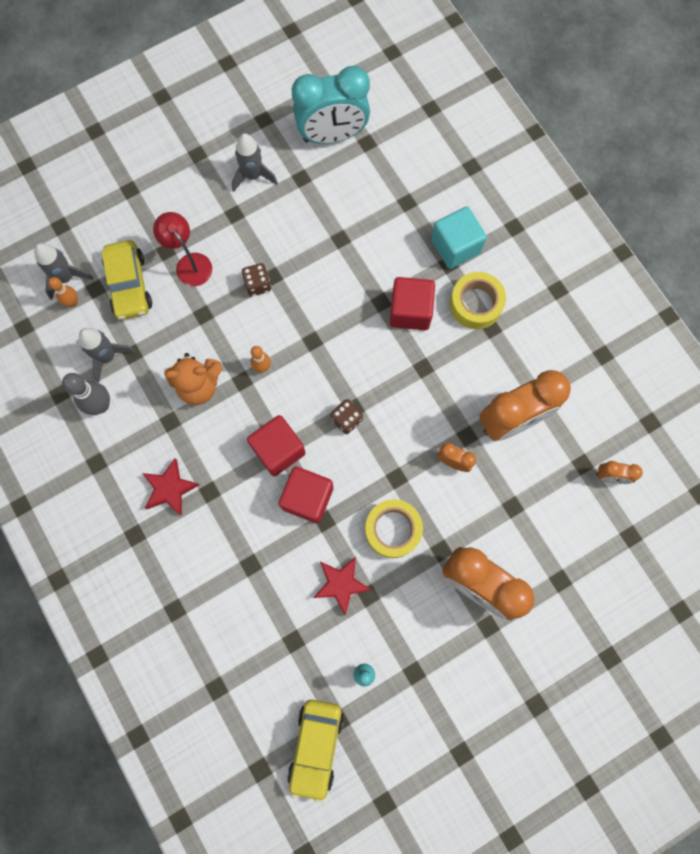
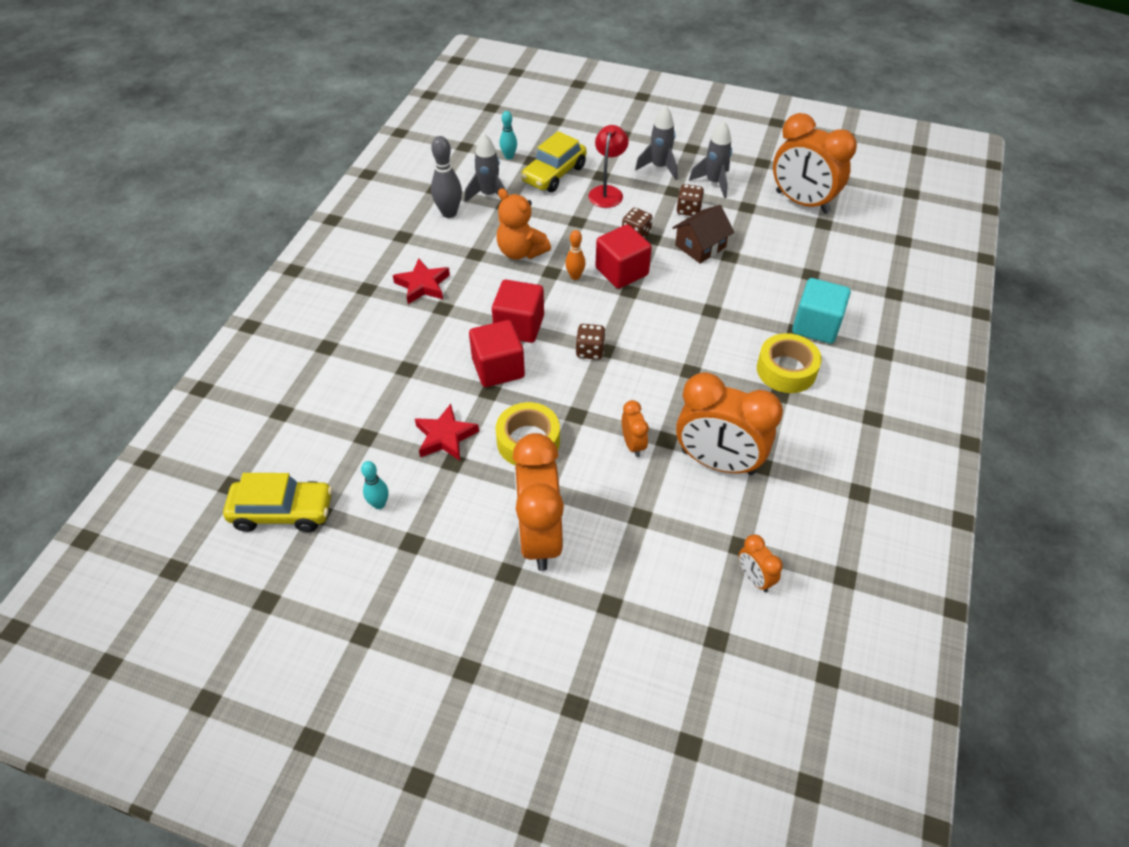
camera: 50 degrees right, 25 degrees down
grey rocket [34,243,93,300] -> grey rocket moved to [635,106,678,180]
orange bowling pin [48,277,78,307] -> turquoise bowling pin [500,111,517,159]
yellow car [287,700,344,802] -> yellow car turned 150 degrees counterclockwise [223,473,333,532]
turquoise clock [292,66,370,144] -> orange clock [773,113,857,214]
red cube [390,277,435,330] -> red cube moved to [595,224,652,289]
none -> brown house [672,205,734,263]
none -> brown dice [676,184,704,216]

